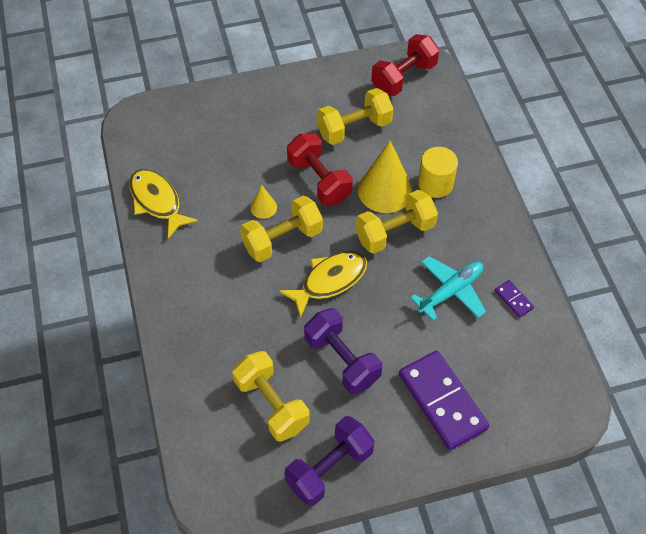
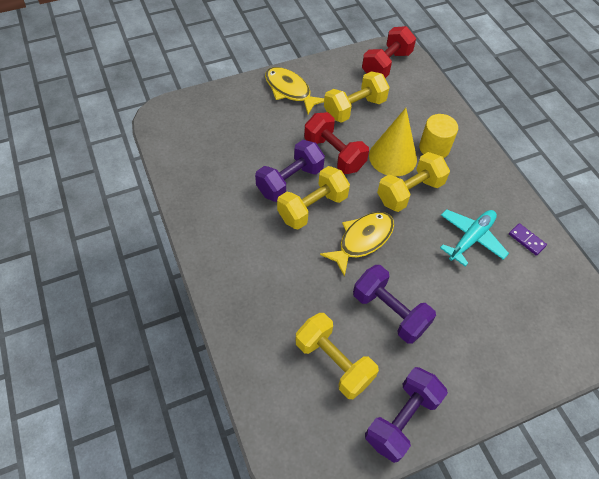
camera: 10 degrees left, 0 degrees up
yellow fish [129,169,198,239] -> yellow fish moved to [265,67,324,114]
yellow cone [250,185,277,219] -> purple dumbbell [255,140,325,202]
purple domino [399,351,489,450] -> none

